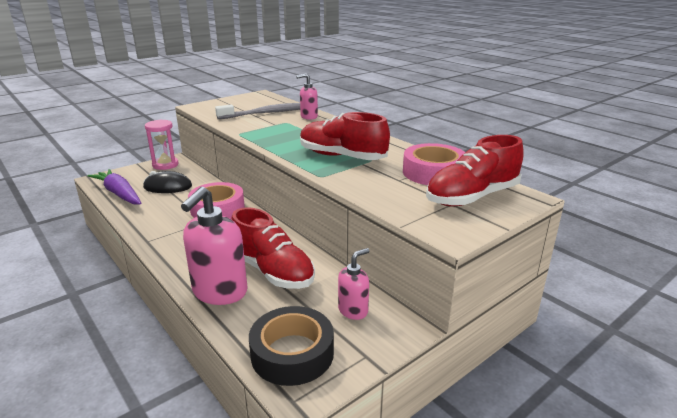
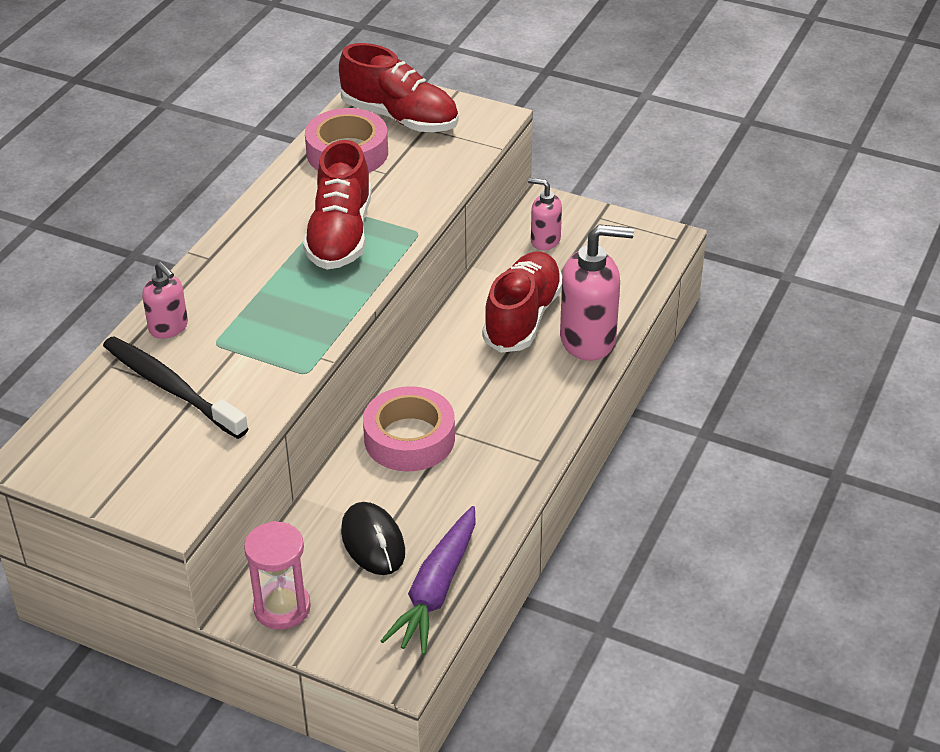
camera: 115 degrees left, 15 degrees up
grey toothbrush [215,103,300,119] -> black toothbrush [103,336,249,439]
black tape [249,306,334,386] -> none

